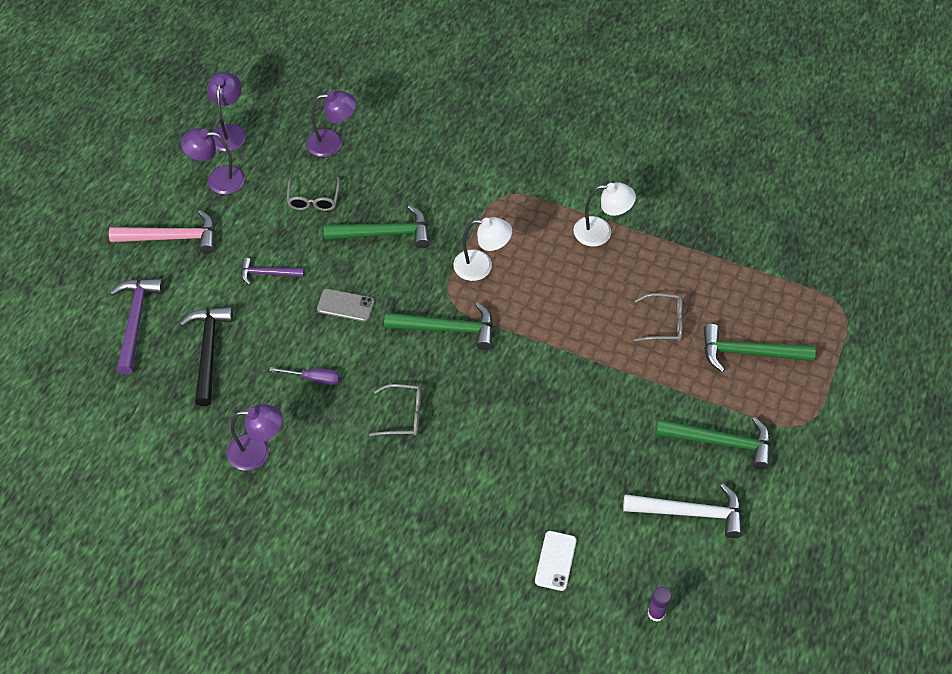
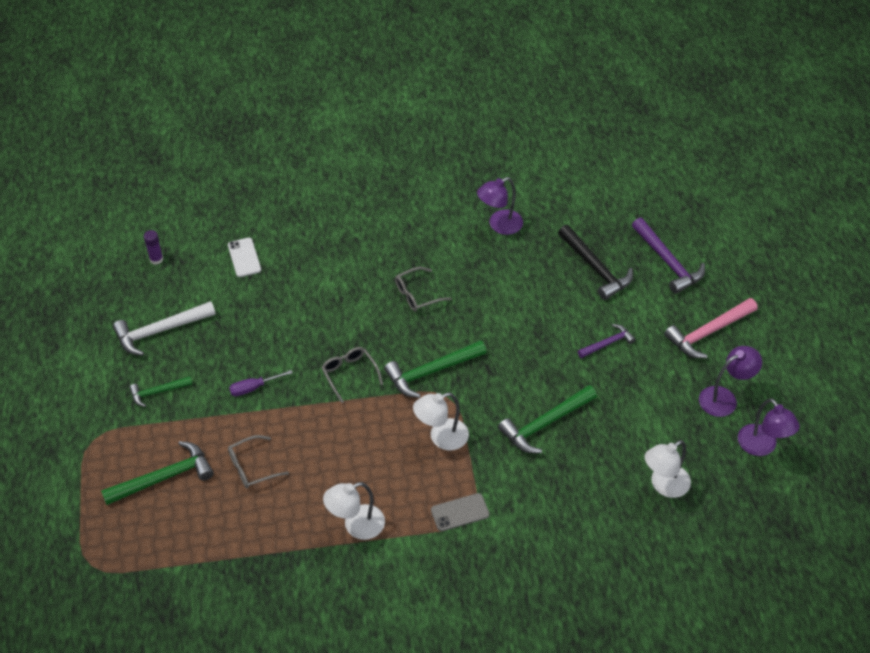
camera: 150 degrees right, 5 degrees down
purple screwdriver [269,367,340,385] -> purple screwdriver moved to [229,370,293,396]
grey glasses [287,175,340,211] -> grey glasses moved to [321,347,383,403]
purple lamp [306,91,357,157] -> white lamp [644,440,691,498]
grey phone [317,289,374,322] -> grey phone moved to [431,493,489,531]
green hammer [656,417,771,470] -> green hammer [129,376,192,407], size x0.59

